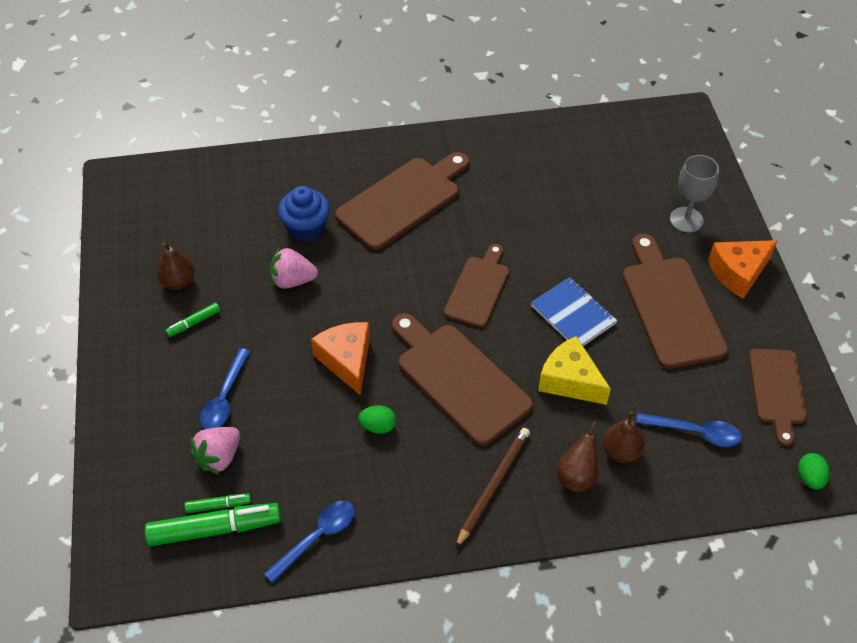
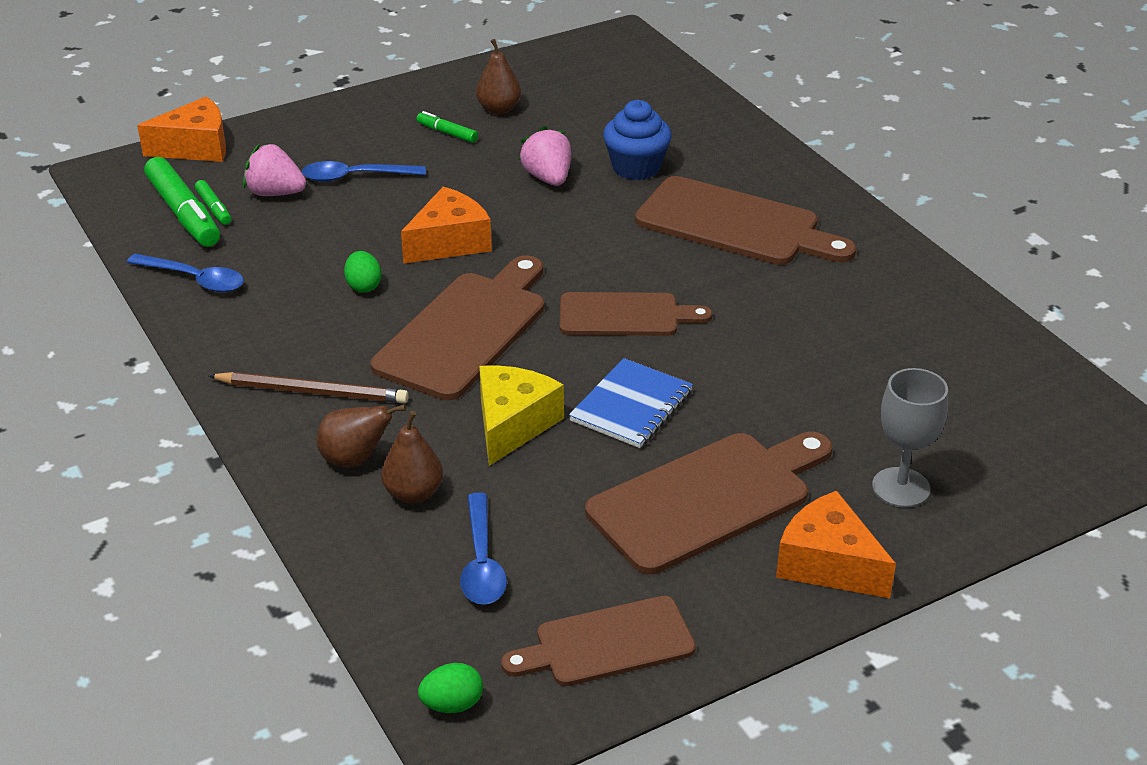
camera: 70 degrees right, 15 degrees down
none -> orange cheese [137,97,226,162]

